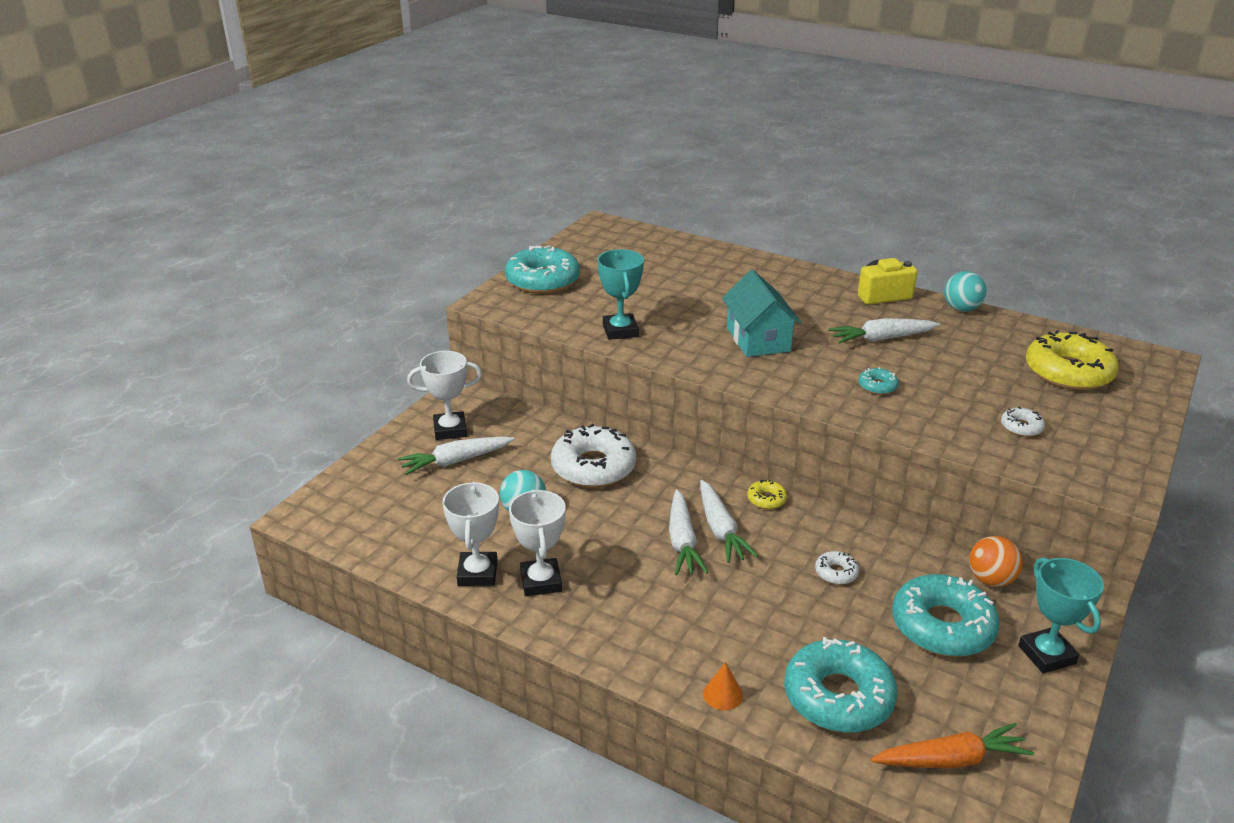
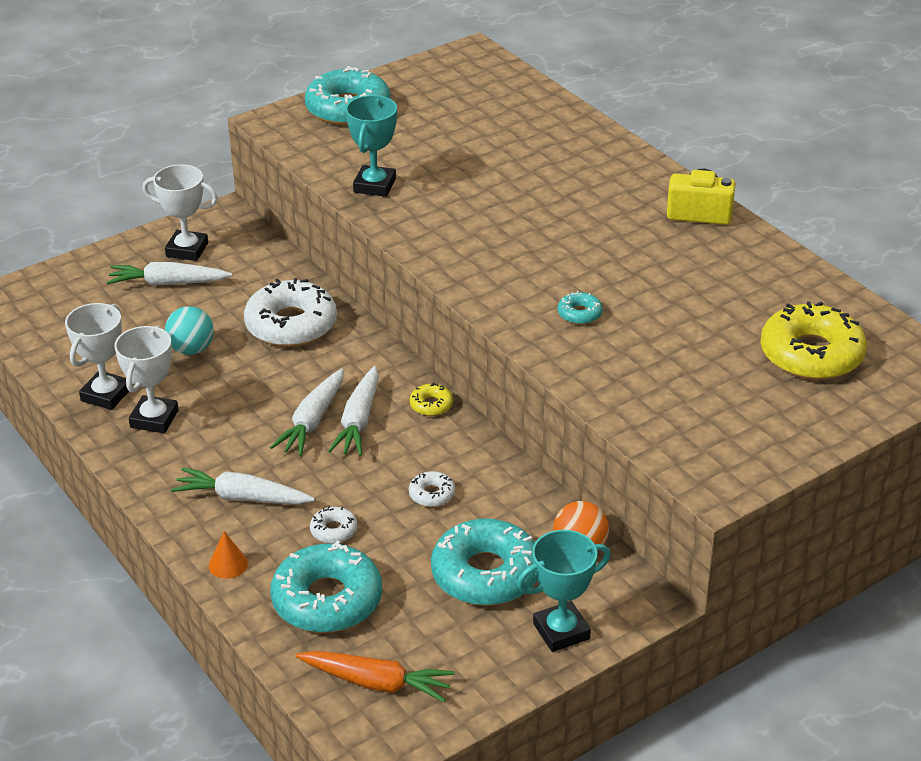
camera: 25 degrees right, 5 degrees up
turquoise house [722,270,802,357] -> none
white carrot [828,318,940,344] -> white carrot moved to [171,467,315,504]
turquoise ball [944,271,987,312] -> none
white donut [1001,406,1045,437] -> white donut moved to [310,506,357,544]
turquoise trophy [1018,557,1104,674] -> turquoise trophy turned 60 degrees clockwise [517,530,611,652]

